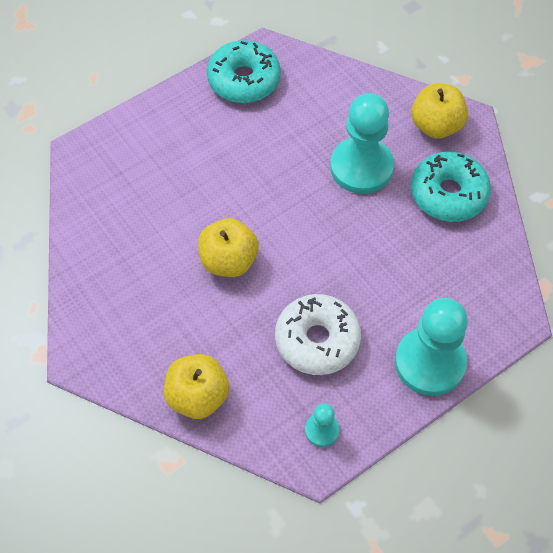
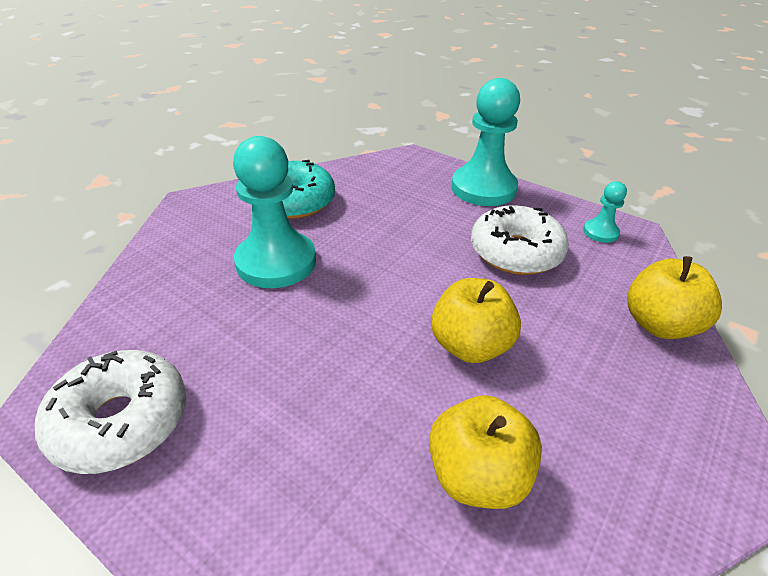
camera: 110 degrees left, 20 degrees down
turquoise donut [207,40,281,103] -> white donut [35,350,186,474]
yellow apple [411,84,468,139] -> yellow apple moved to [429,395,542,509]

